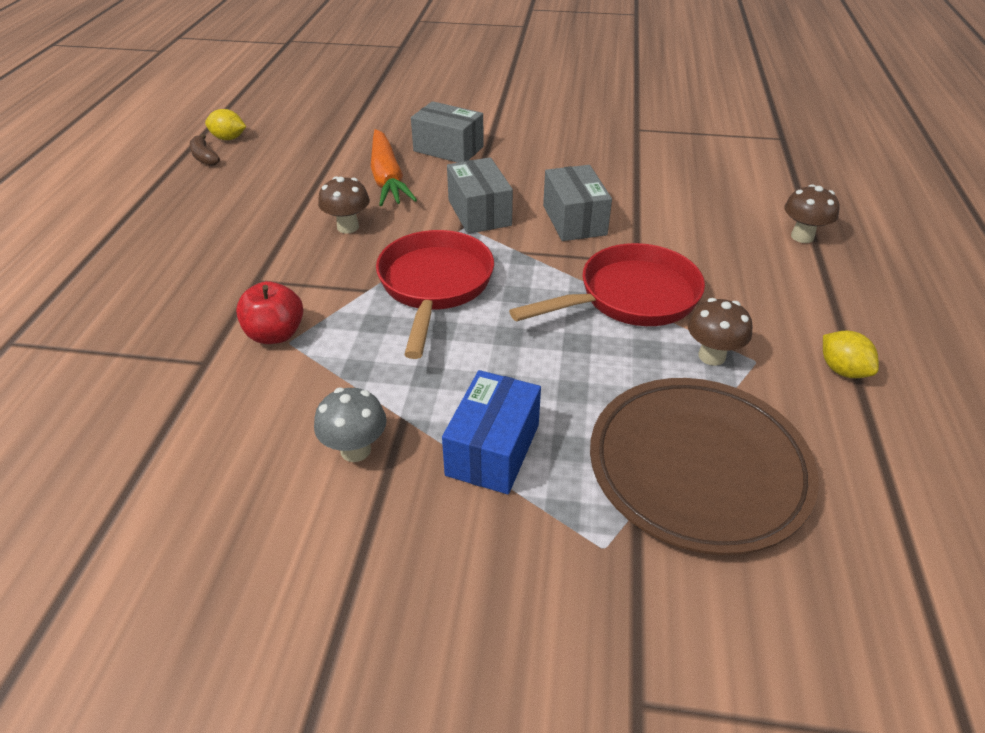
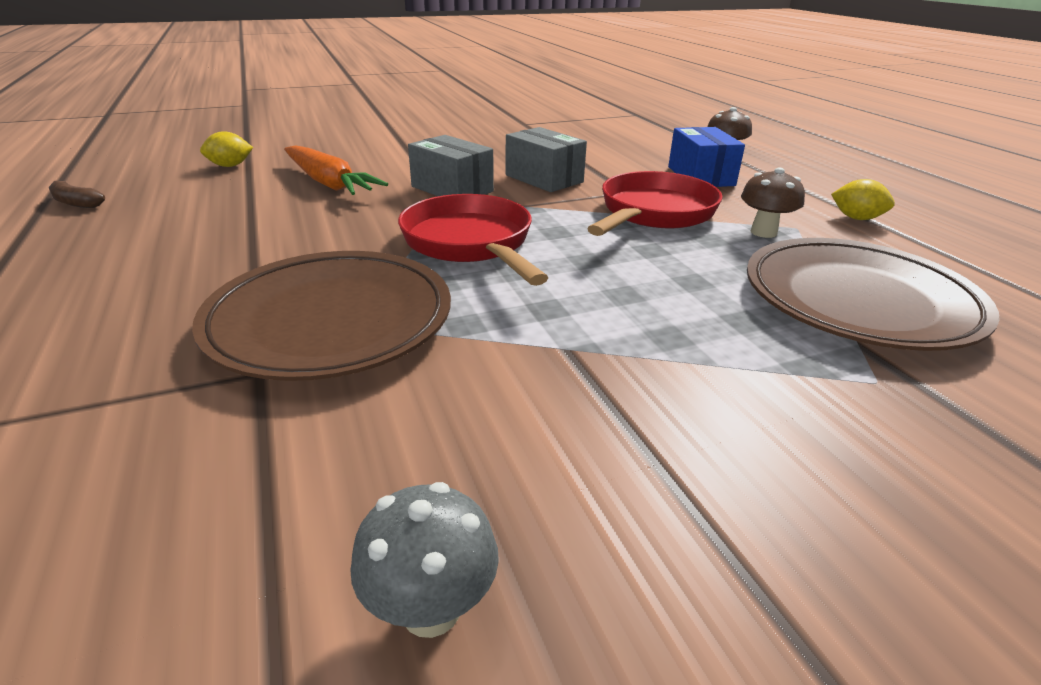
camera: 30 degrees left, 10 degrees down
yellow lemon [205,109,246,140] -> yellow lemon moved to [200,131,253,167]
red apple [236,281,303,344] -> brown plate [192,251,451,381]
grey mushroom [314,387,387,462] -> grey mushroom moved to [350,482,499,638]
brown mushroom [318,176,370,233] -> none
grey box [411,101,484,163] -> none
blue box [442,370,541,494] -> blue box moved to [668,127,745,187]

